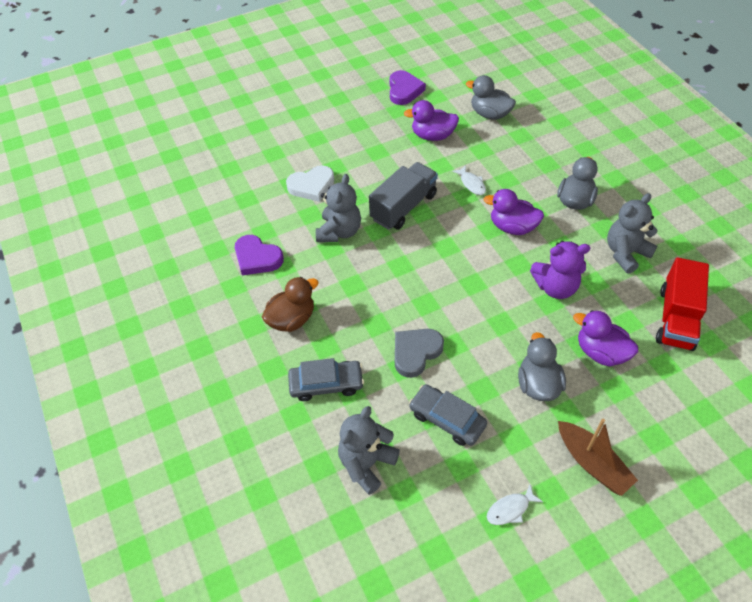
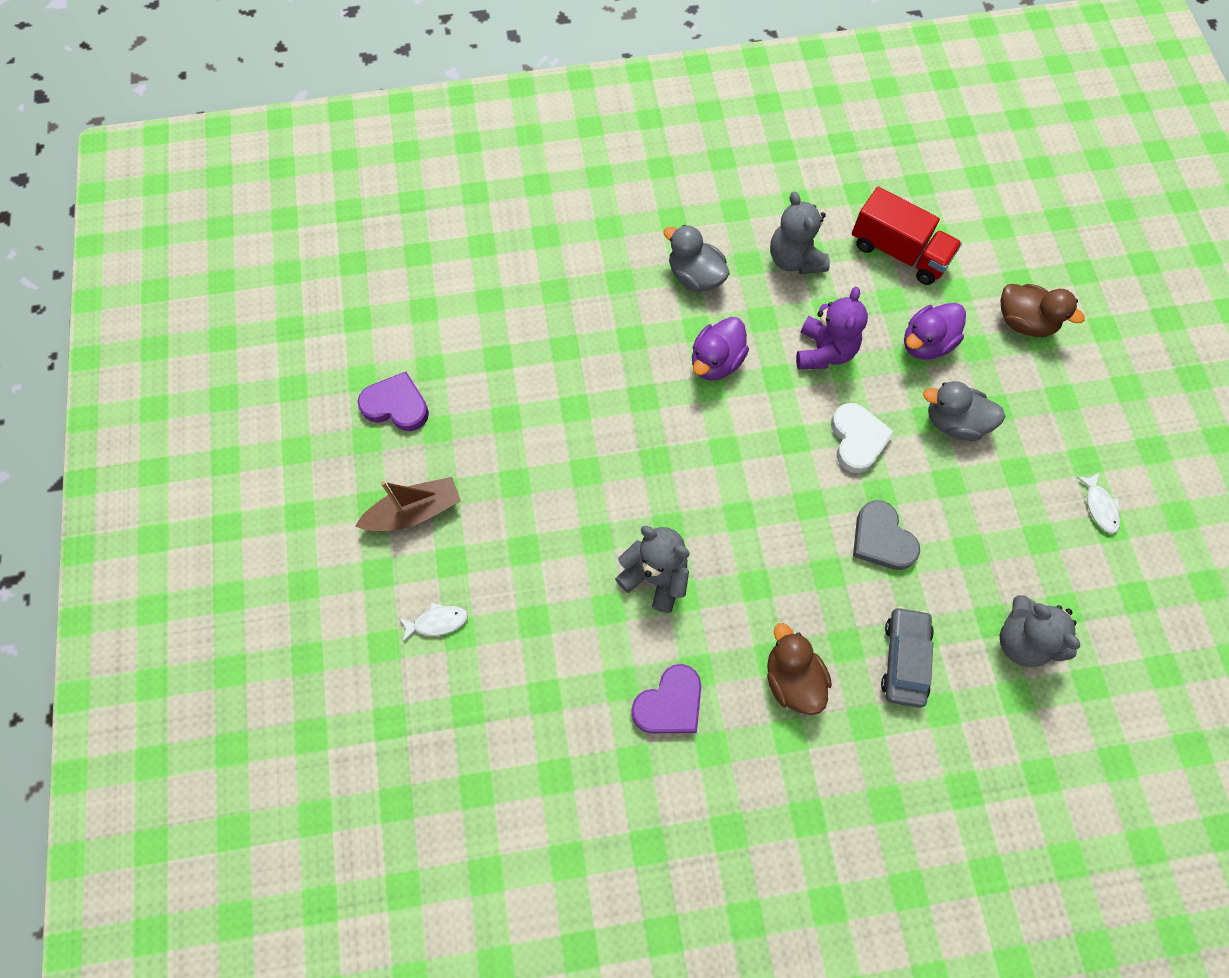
camera: 75 degrees left, 15 degrees up
white heart [286,165,334,202] -> white heart moved to [831,403,894,473]
grey truck [369,162,438,230] -> none
purple duck [403,100,459,141] -> none
grey car [409,384,487,446] -> none
white fish [452,165,486,195] -> white fish moved to [400,603,468,642]
grey duck [466,75,516,120] -> none
brown boat [558,419,638,496] -> brown boat moved to [355,477,461,531]
none -> brown duck [1000,284,1085,337]

